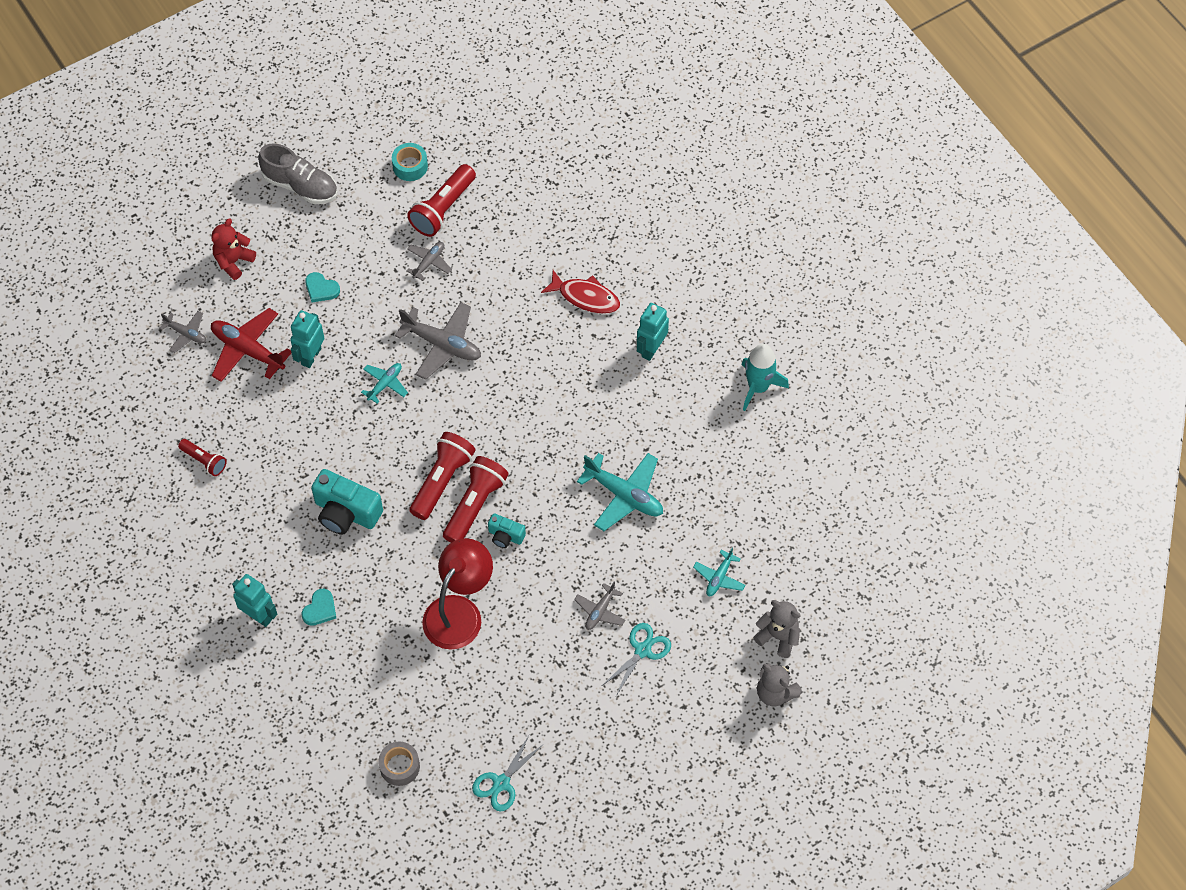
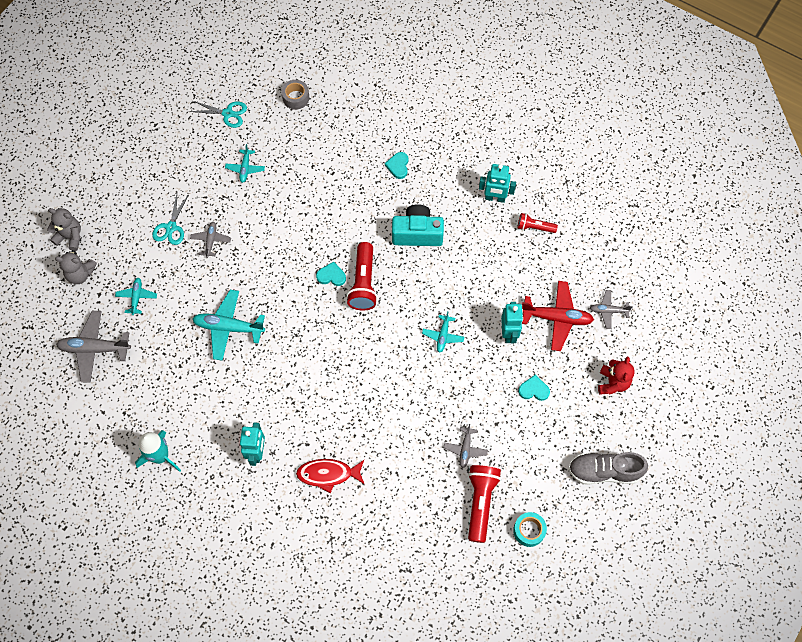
camera: 155 degrees right, 5 degrees up
turquoise robot [232,574,277,627] -> turquoise robot moved to [479,164,516,203]
grey plane [395,302,481,380] -> grey plane moved to [56,311,131,383]
red lamp [422,538,493,650] -> none
red flashlight [443,456,509,543] -> turquoise heart [316,262,346,286]
turquoise scissors [472,735,544,811] -> turquoise scissors turned 90 degrees clockwise [189,101,247,128]
turquoise camera [488,513,526,548] -> none
none -> turquoise plane [225,144,265,183]

